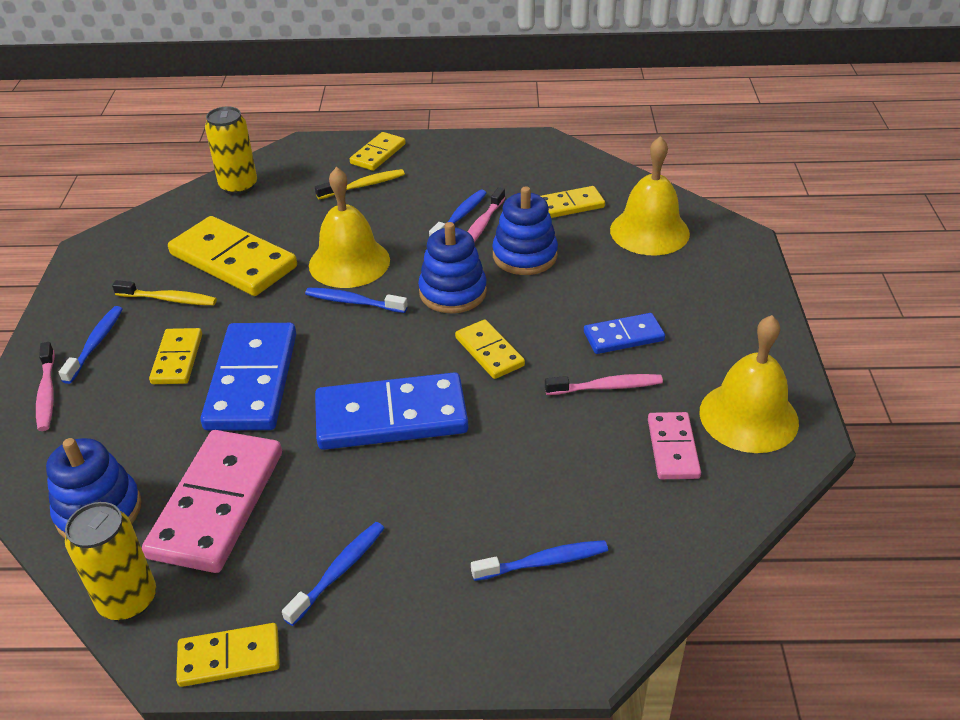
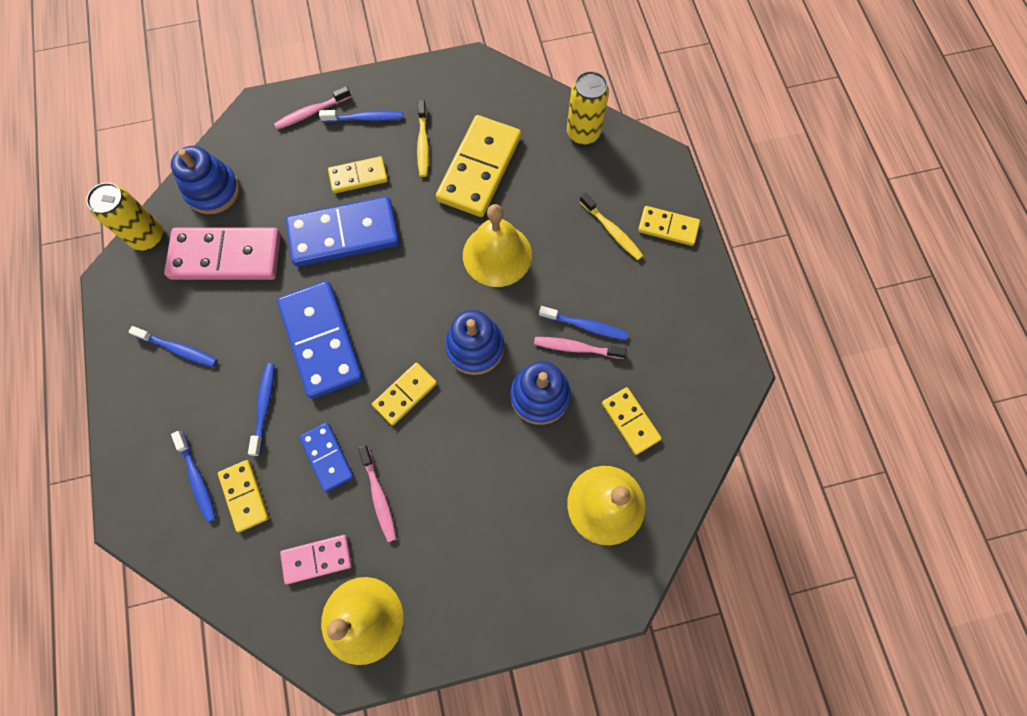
camera: 75 degrees right, 30 degrees up
yellow domino [176,623,280,687] -> yellow domino moved to [218,460,269,532]
blue toothbrush [305,288,408,313] -> blue toothbrush moved to [248,363,274,456]
blue domino [584,313,665,354] -> blue domino moved to [299,422,354,492]

